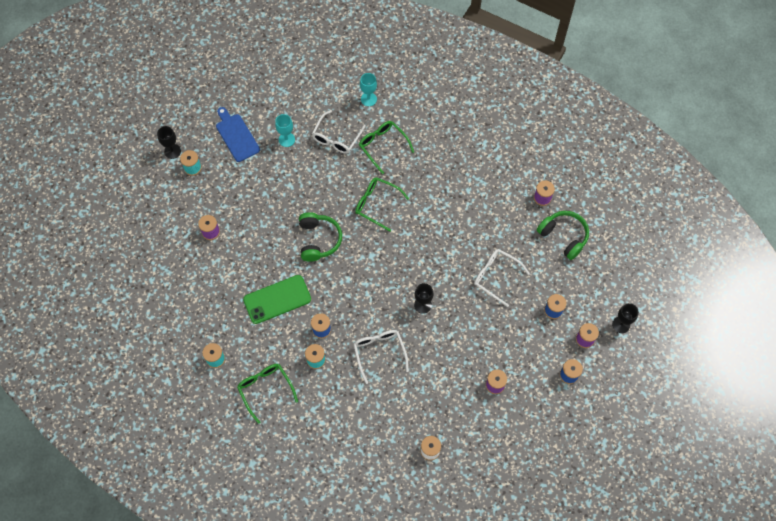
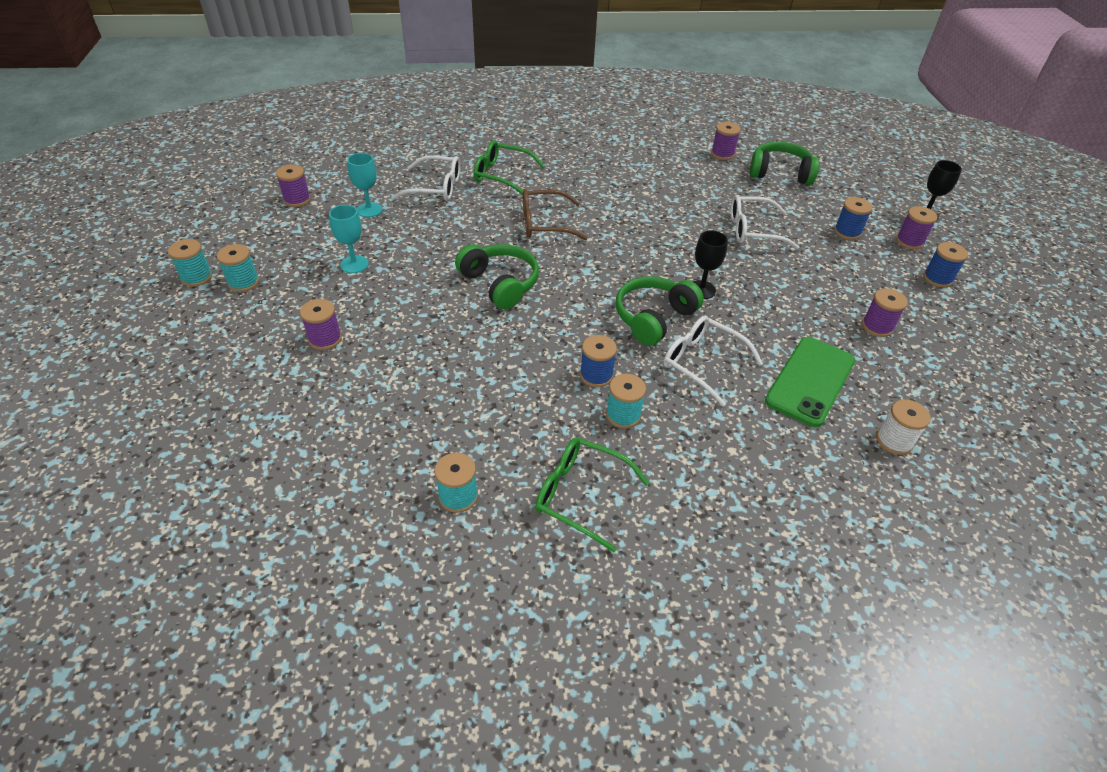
camera: 35 degrees left, 20 degrees down
black goblet [157,126,181,159] -> turquoise spool [168,239,212,287]
blue cutting board [216,107,260,162] -> none
green phone [243,275,311,324] -> green phone moved to [765,337,855,427]
white glasses [312,110,365,154] -> white glasses turned 75 degrees counterclockwise [392,155,461,201]
green glasses [355,177,409,232] -> brown glasses [523,189,588,240]
turquoise goblet [360,73,377,106] -> turquoise goblet moved to [329,205,369,273]
none -> purple spool [276,164,311,207]
none -> green headphones [616,276,704,346]

